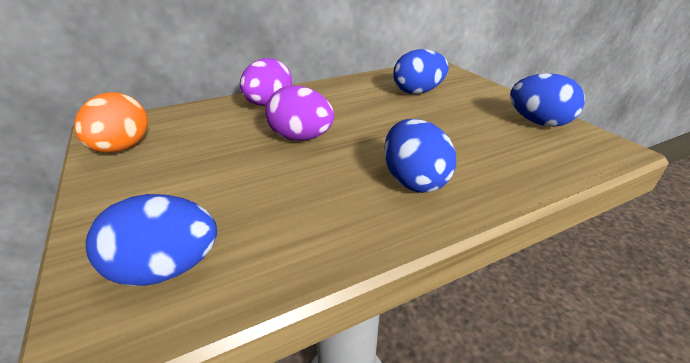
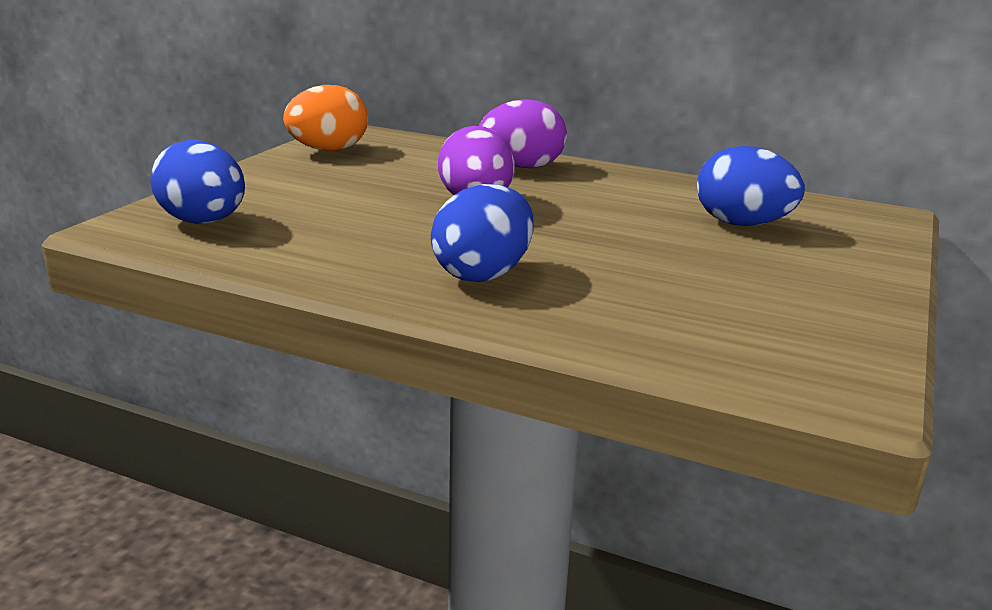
camera: 50 degrees right, 10 degrees down
blue egg [510,73,585,127] -> none

